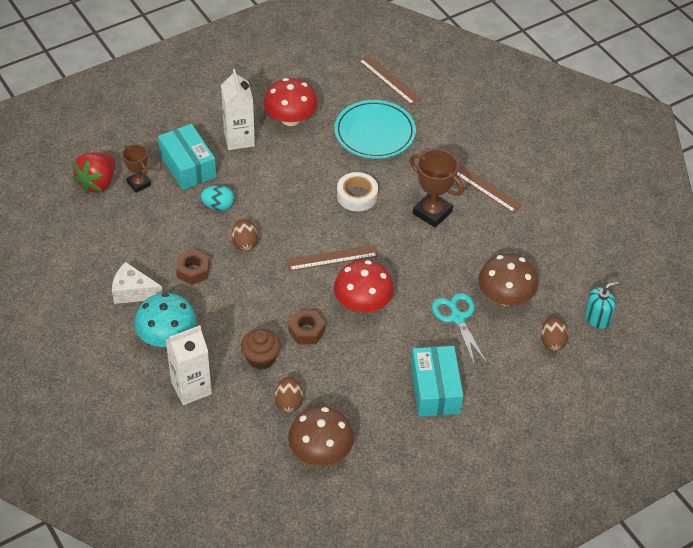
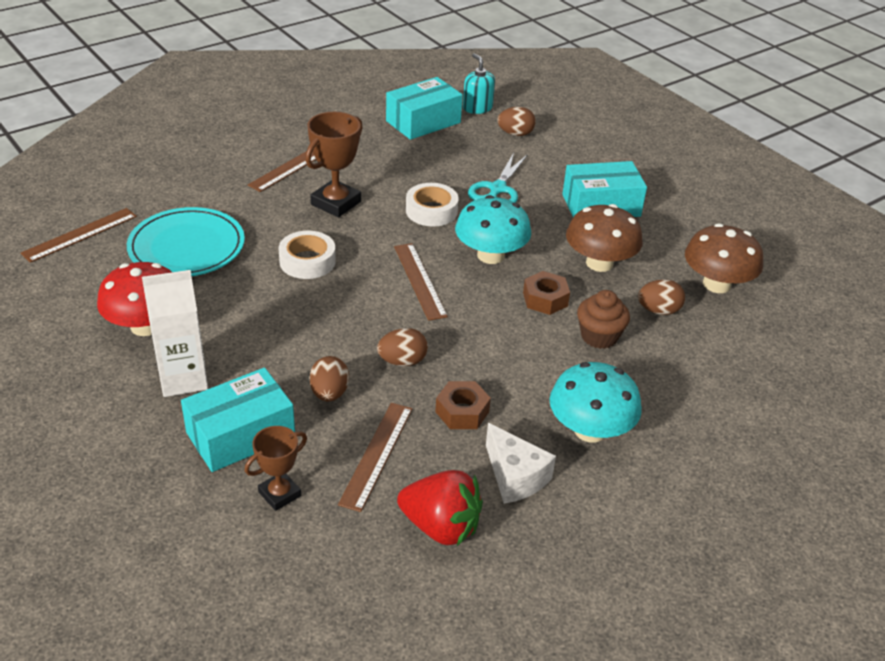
camera: 95 degrees left, 10 degrees down
red strawberry [72,152,115,193] -> red strawberry moved to [397,470,483,546]
white cheese [112,262,163,304] -> white cheese turned 45 degrees counterclockwise [486,423,556,504]
white carton [165,325,212,405] -> none
turquoise egg [200,185,234,211] -> brown egg [309,356,349,401]
red mushroom [334,260,394,312] -> turquoise mushroom [455,195,531,264]
turquoise scissors [432,293,487,366] -> turquoise scissors turned 45 degrees counterclockwise [468,153,528,203]
brown mushroom [478,254,538,306] -> brown mushroom moved to [566,204,643,272]
none -> brown ruler [338,403,412,512]
none -> turquoise box [386,77,463,140]
none -> white tape [406,183,459,226]

